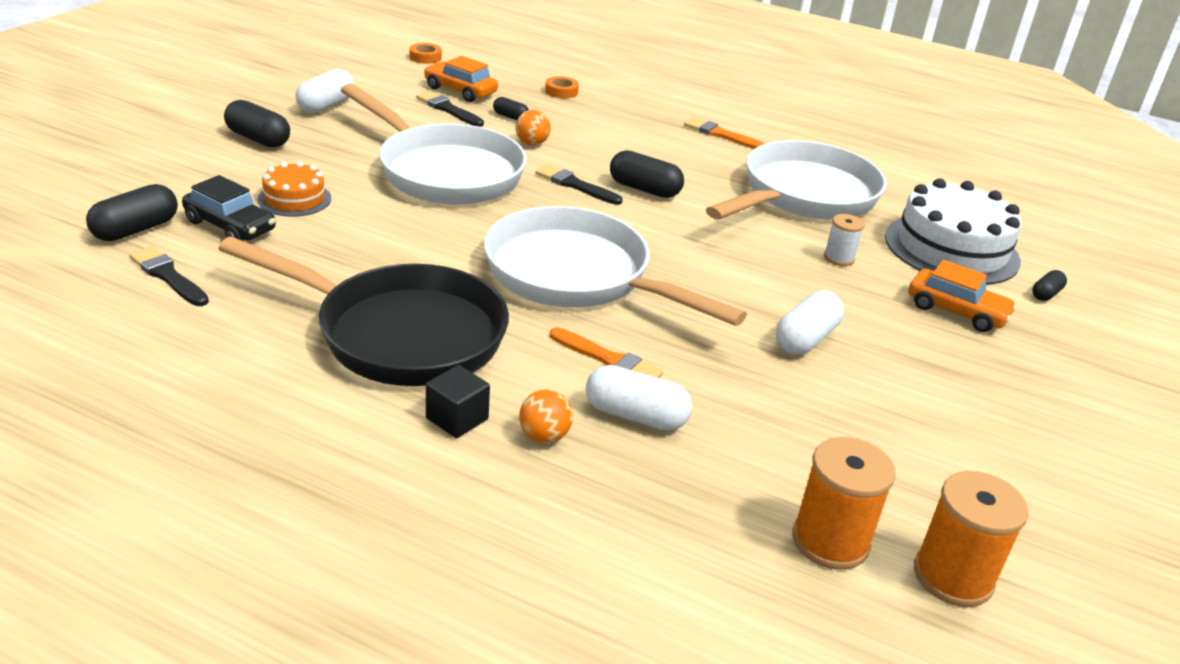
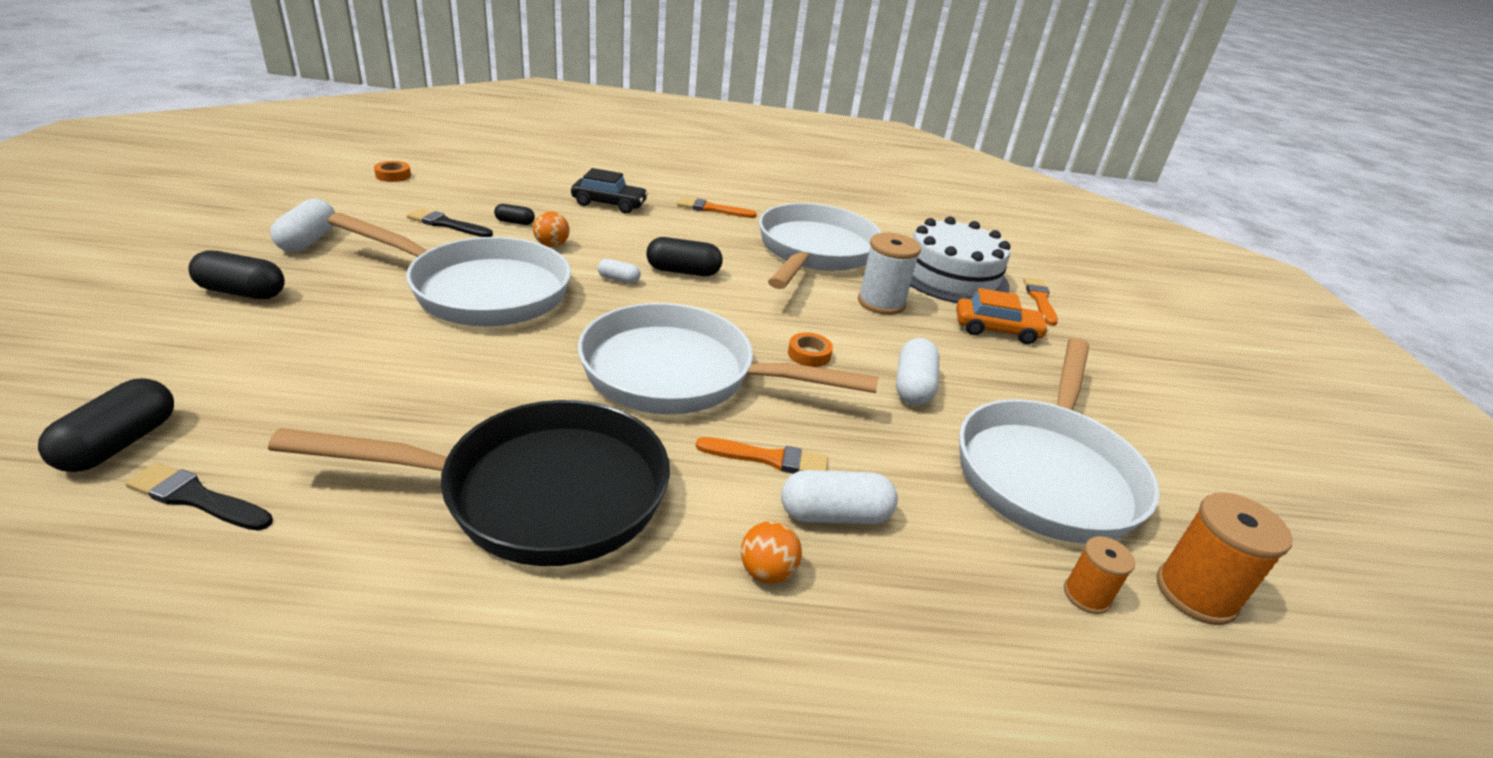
camera: 25 degrees left, 0 degrees up
black car [182,175,276,241] -> black car moved to [571,168,648,213]
orange cake [257,161,331,217] -> none
orange car [424,56,498,102] -> none
black cube [426,365,490,438] -> none
black brush [535,164,623,205] -> white capsule [598,259,641,284]
orange tape [545,76,579,99] -> orange tape moved to [788,333,833,367]
orange spool [792,437,896,570] -> orange spool [1064,536,1135,614], size x0.58
white spool [824,214,865,266] -> white spool [858,232,921,315], size x1.72
black capsule [1032,270,1067,301] -> orange brush [1023,277,1058,326]
none -> white pan [959,338,1160,544]

